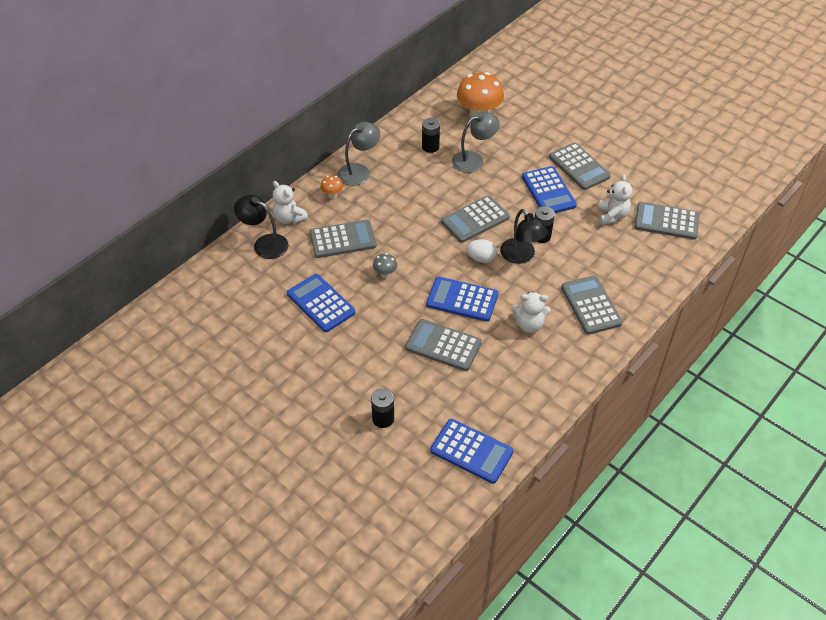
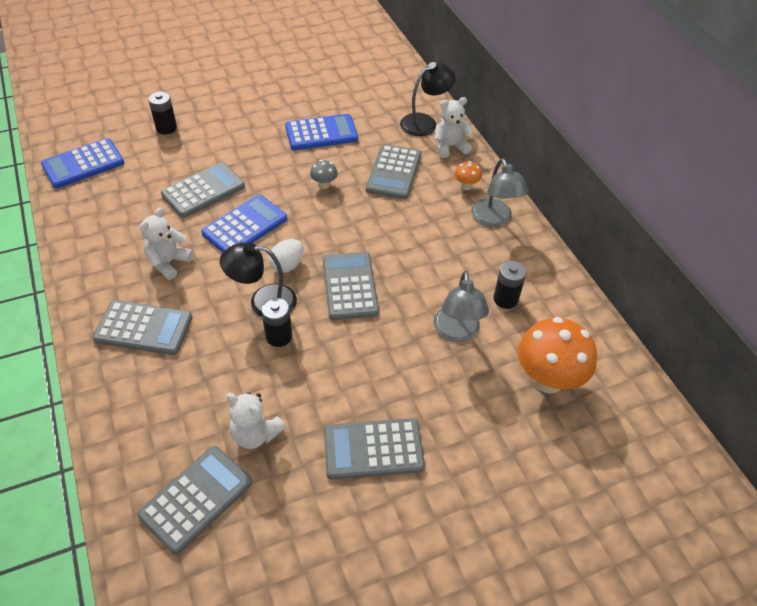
camera: 115 degrees right, 0 degrees up
blue calculator [522,166,577,213] -> none

